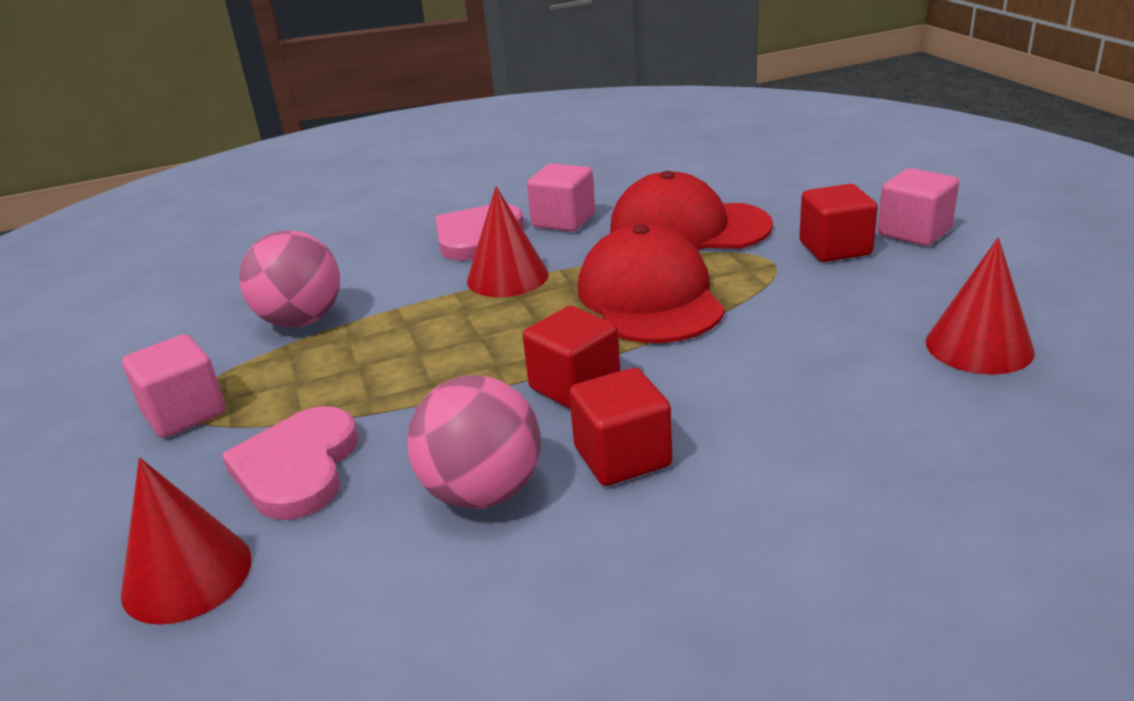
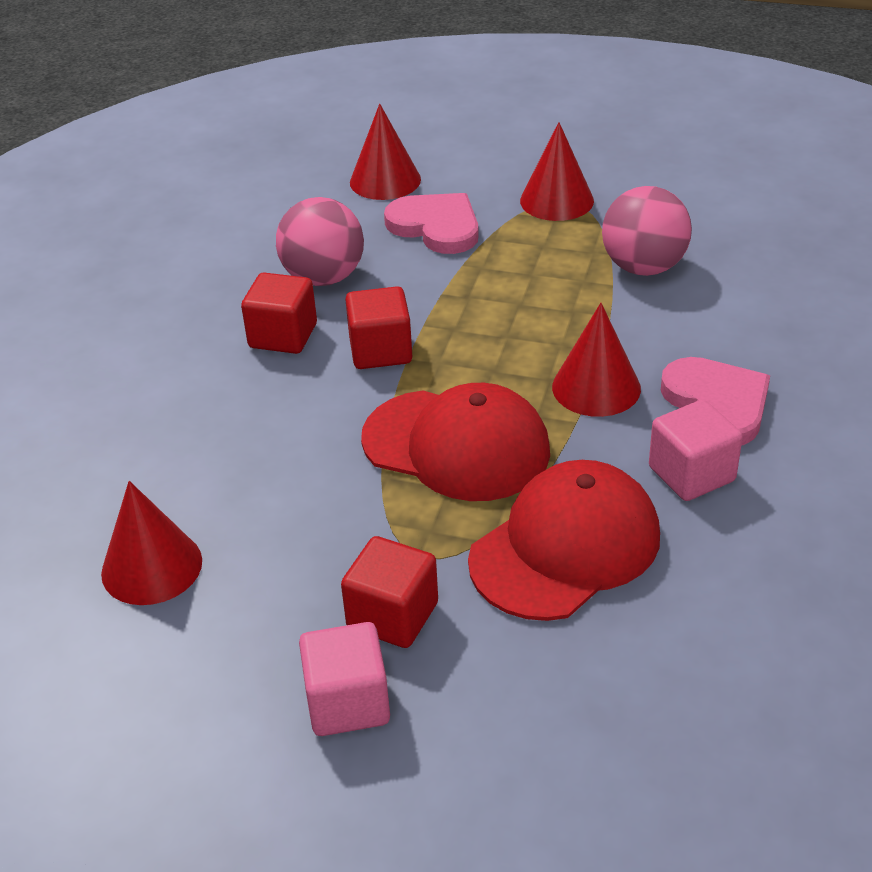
camera: 125 degrees right, 10 degrees up
pink cube [122,334,226,438] -> red cone [520,122,594,221]

